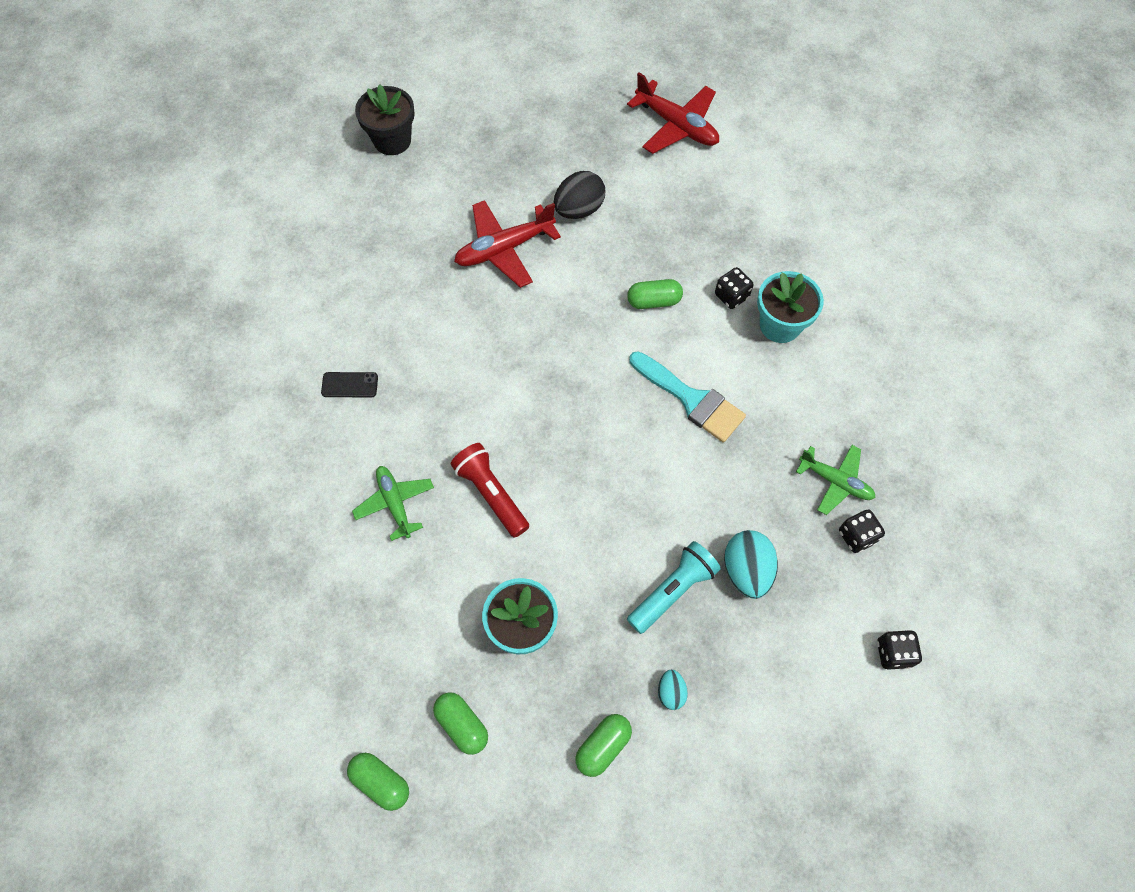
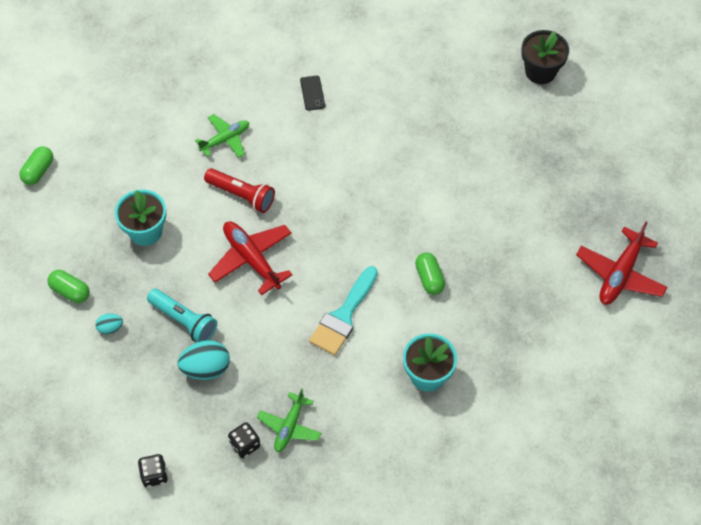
camera: 80 degrees right, 5 degrees down
green capsule [433,692,488,755] -> none
red flashlight [450,443,529,538] -> red flashlight turned 75 degrees clockwise [204,168,275,213]
red plane [454,200,561,288] -> red plane moved to [208,221,292,295]
black egg [554,171,605,219] -> none
black dice [715,267,754,309] -> none

